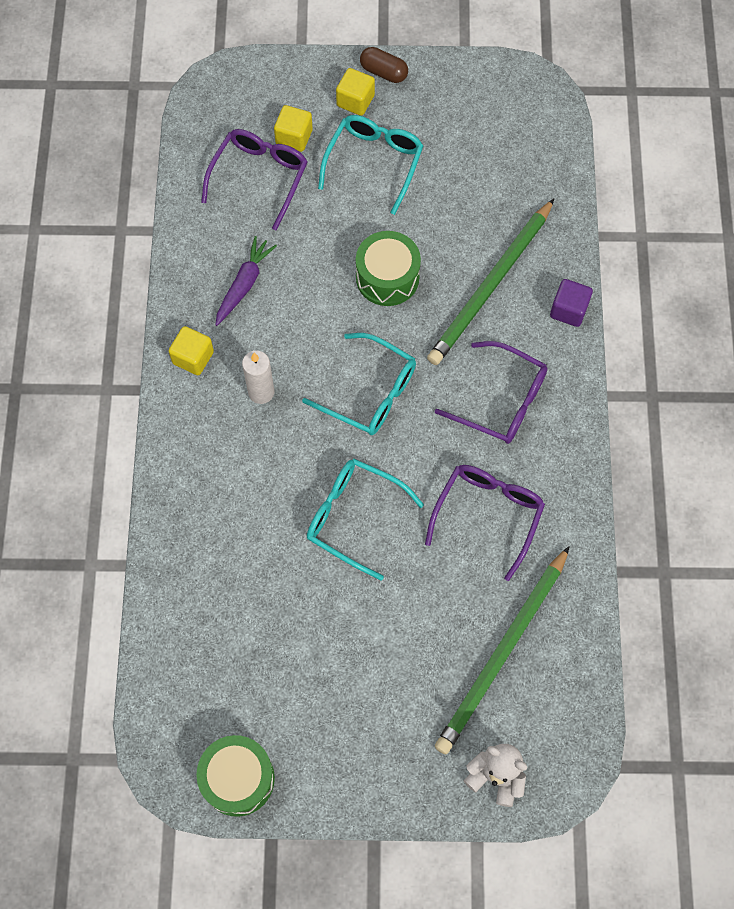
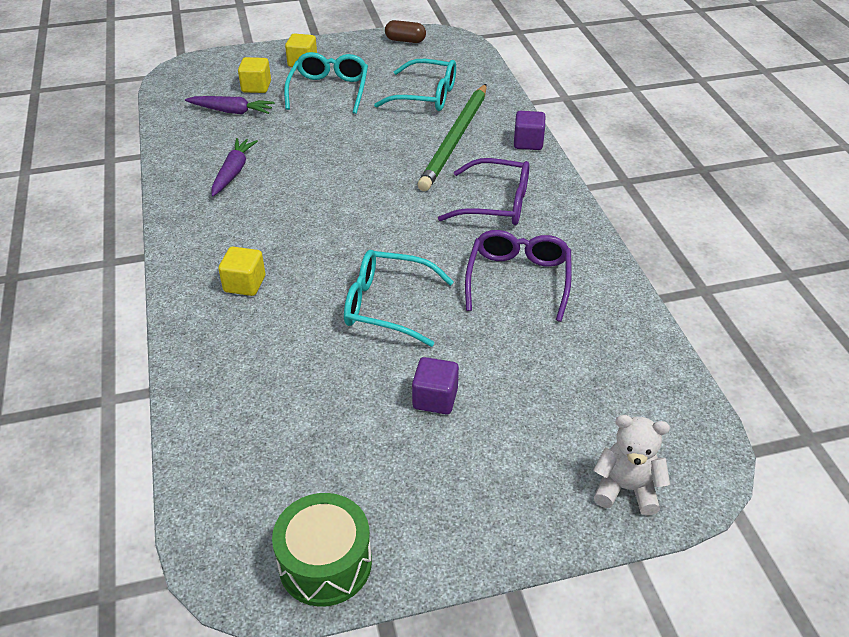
camera: 15 degrees left, 25 degrees down
yellow cube [169,326,214,375] -> yellow cube moved to [218,247,265,296]
purple glasses [201,129,308,230] -> purple carrot [185,96,275,114]
white candle [242,351,274,404] -> none
turquoise glasses [302,333,416,435] -> turquoise glasses moved to [374,59,456,111]
green drum [356,231,421,306] -> none
brown capsule [360,47,408,83] -> brown capsule moved to [385,20,426,43]
green pencil [435,546,570,754] -> none
none -> purple cube [412,357,459,414]

